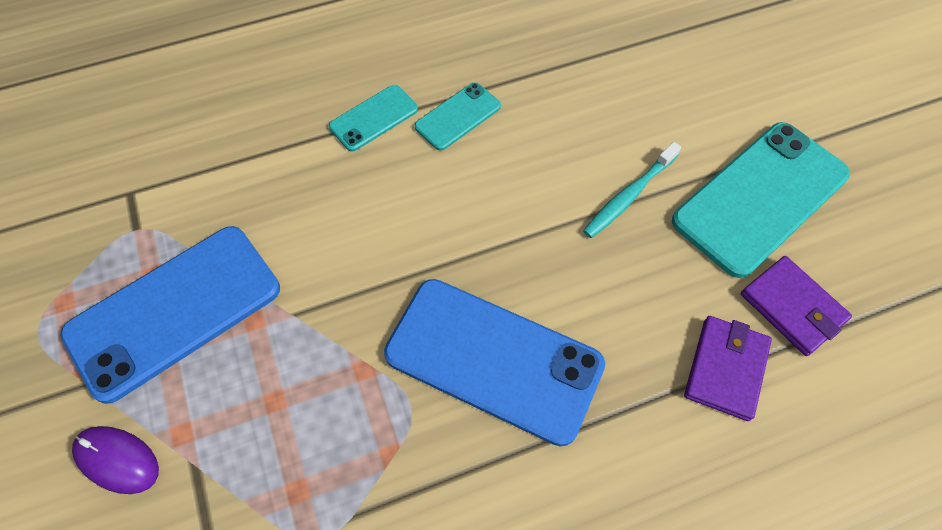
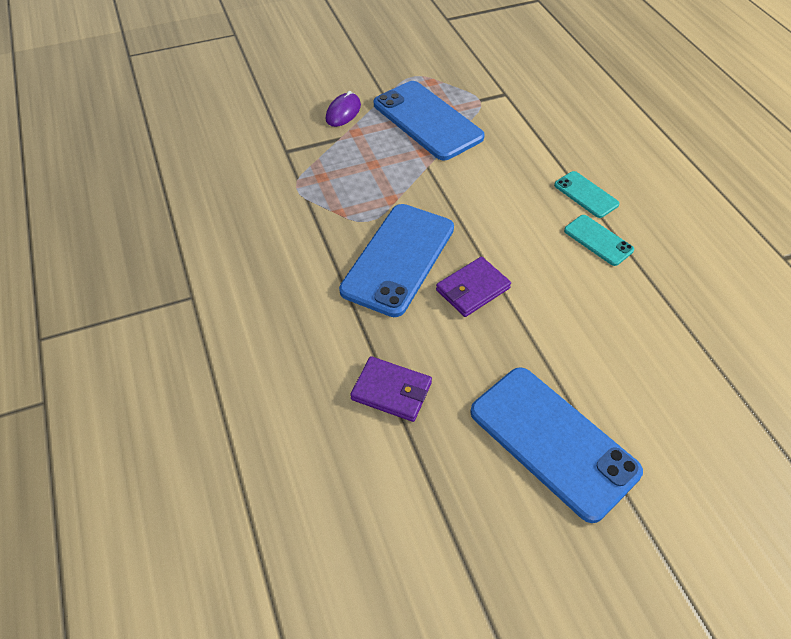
camera: 90 degrees right, 10 degrees down
turquoise toothbrush [583,142,681,238] -> none
turquoise phone [672,122,850,278] -> blue phone [470,367,643,523]
purple wallet [741,256,852,356] -> purple wallet moved to [436,257,511,317]

